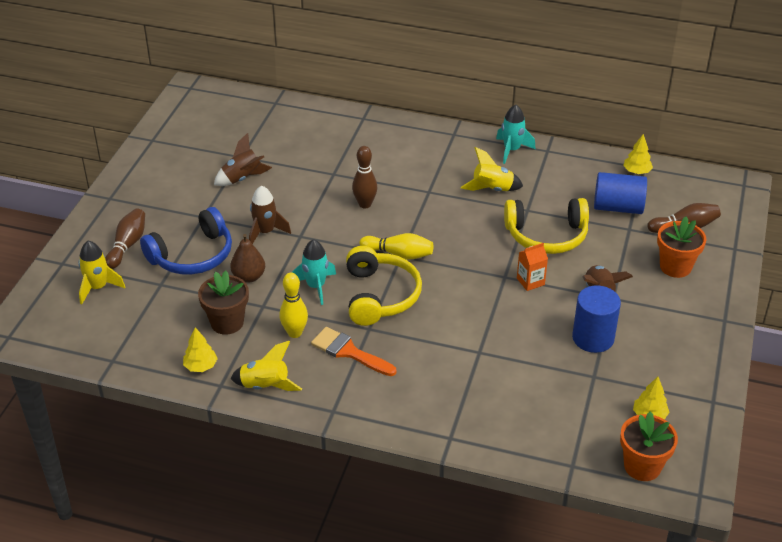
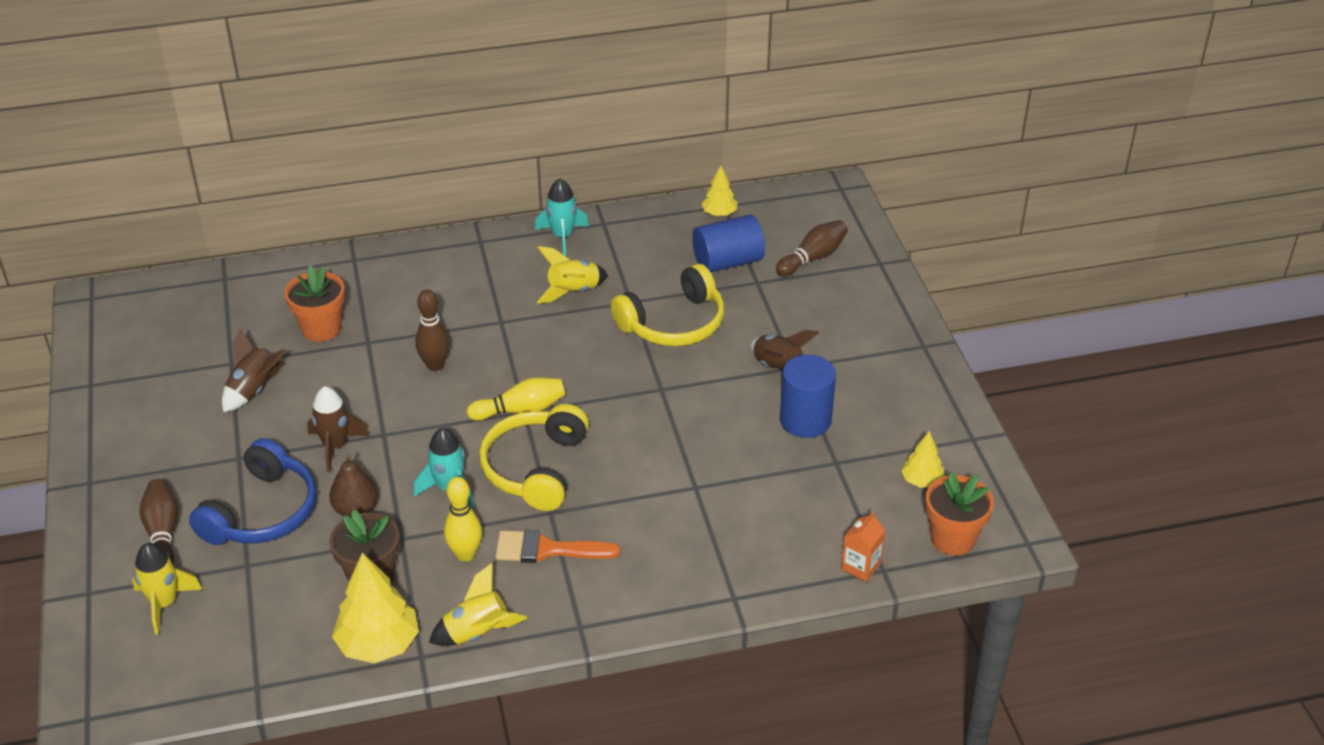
camera: 30 degrees left, 0 degrees up
yellow tree [183,328,218,372] -> yellow tree [332,552,419,663], size x1.79
yellow headphones [346,246,422,326] -> yellow headphones turned 135 degrees counterclockwise [479,404,589,511]
orange carton [517,243,548,291] -> orange carton moved to [841,512,885,582]
orange flower pot [657,217,707,278] -> orange flower pot moved to [284,265,345,342]

